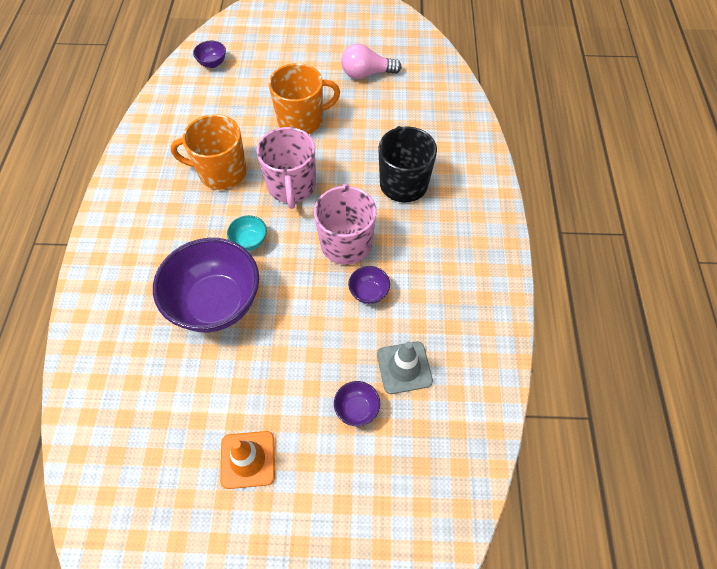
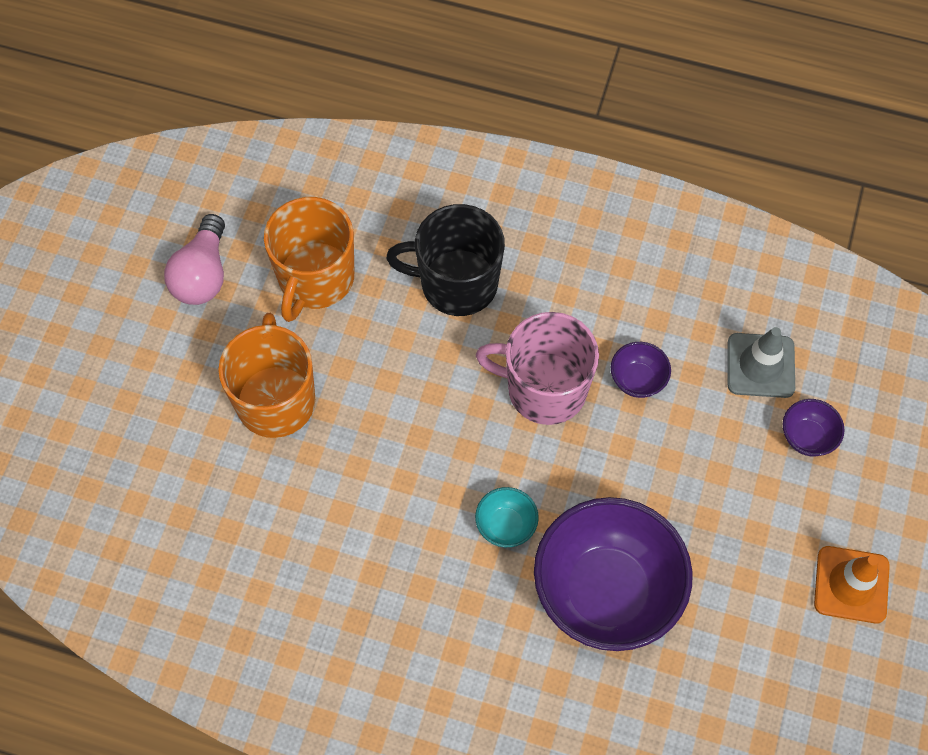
camera: 75 degrees left, 5 degrees up
orange mug [170,114,247,190] -> orange mug moved to [264,197,354,322]
purple bowl [193,41,226,68] -> none
pink mug [256,127,316,209] -> none

